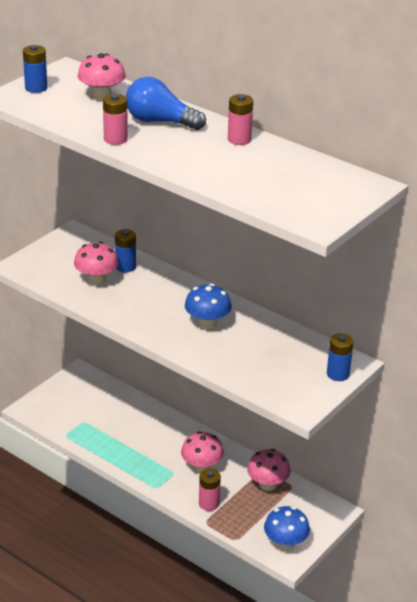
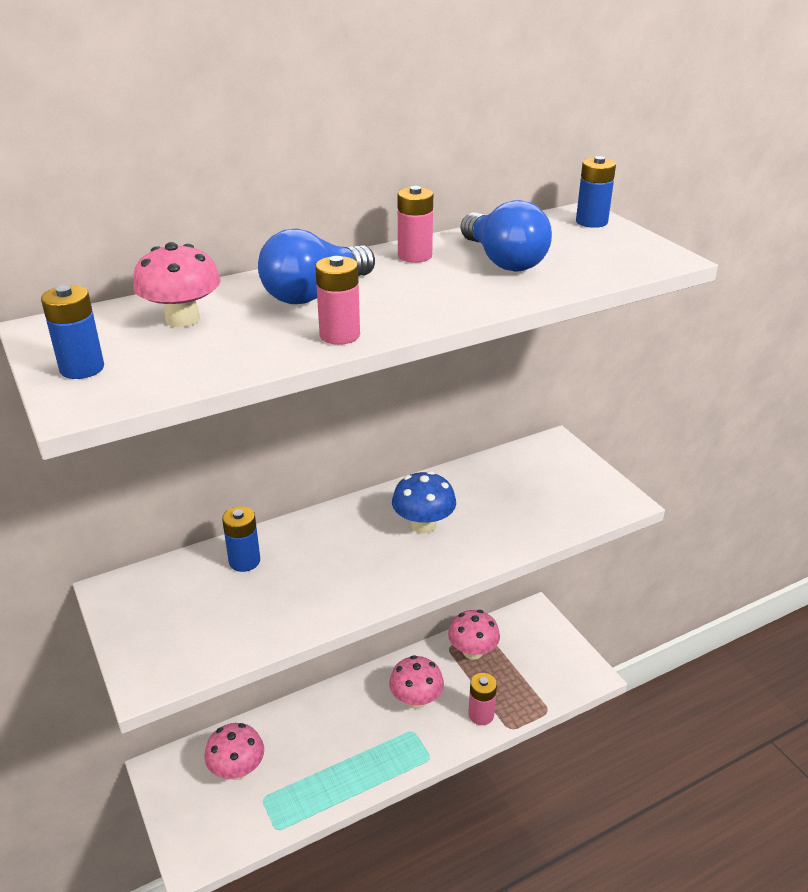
camera: 65 degrees left, 0 degrees up
pink mushroom [74,242,119,285] -> pink mushroom moved to [204,723,264,780]
blue mushroom [264,506,310,550] -> none
blue battery [327,333,353,381] -> blue battery moved to [576,156,616,228]
none -> blue light bulb [461,200,552,272]

